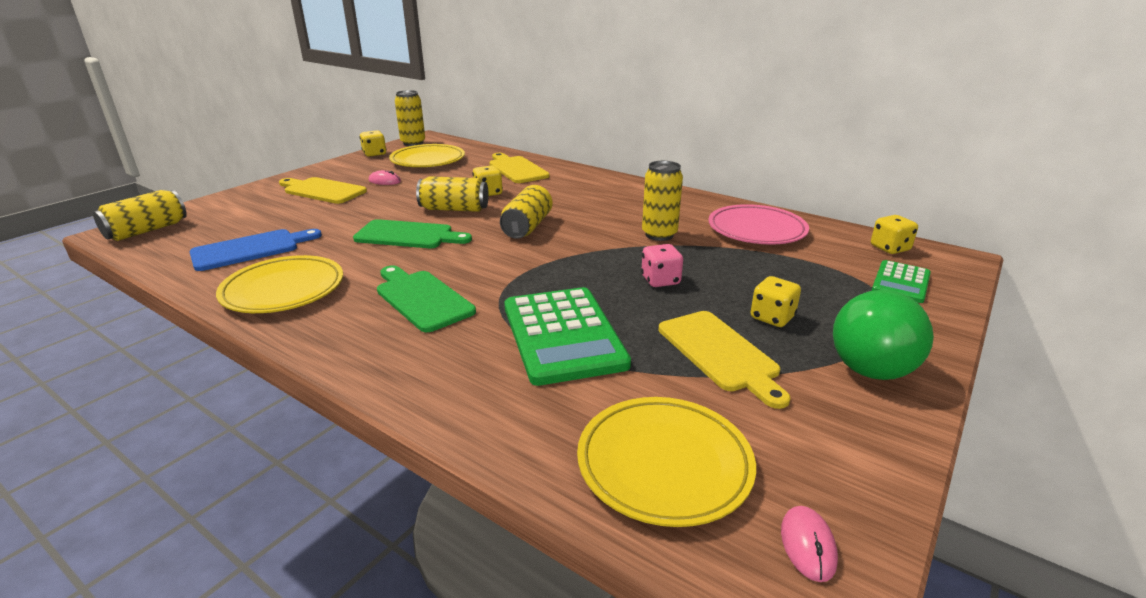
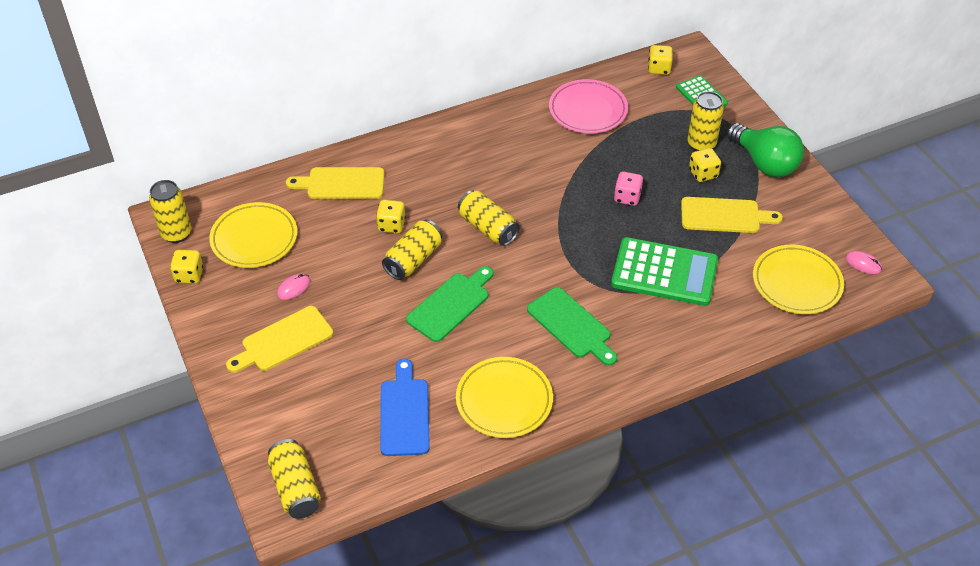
camera: 60 degrees left, 20 degrees up
green cutting board [377,265,476,332] -> green cutting board turned 120 degrees counterclockwise [527,287,617,366]
yellow can [642,161,683,241] -> yellow can moved to [688,91,724,151]

